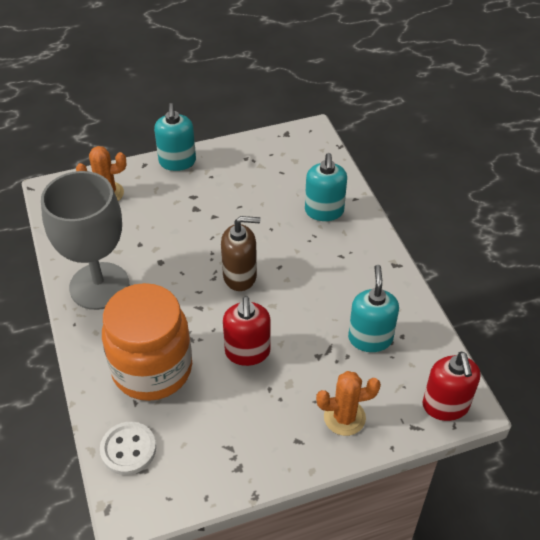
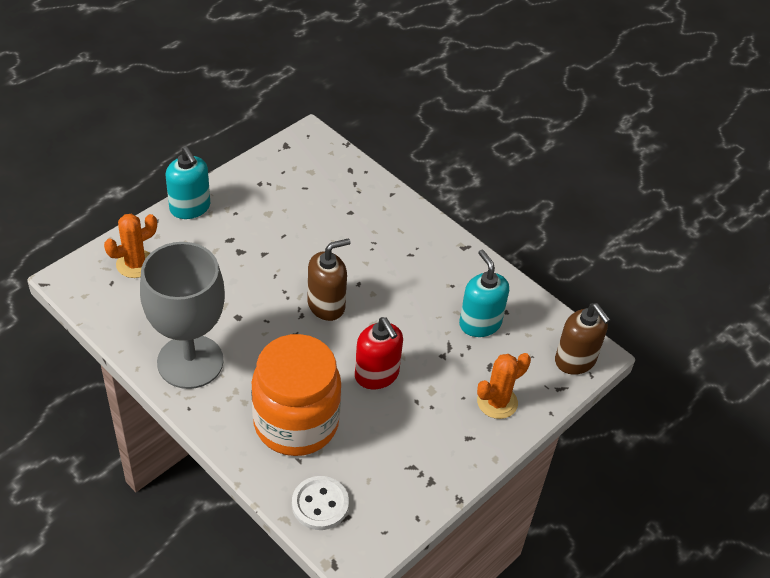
camera: 30 degrees left, 0 degrees up
turquoise soap dispenser [305,153,347,221] -> none
red soap dispenser [423,352,480,421] -> brown soap dispenser [555,303,610,375]

